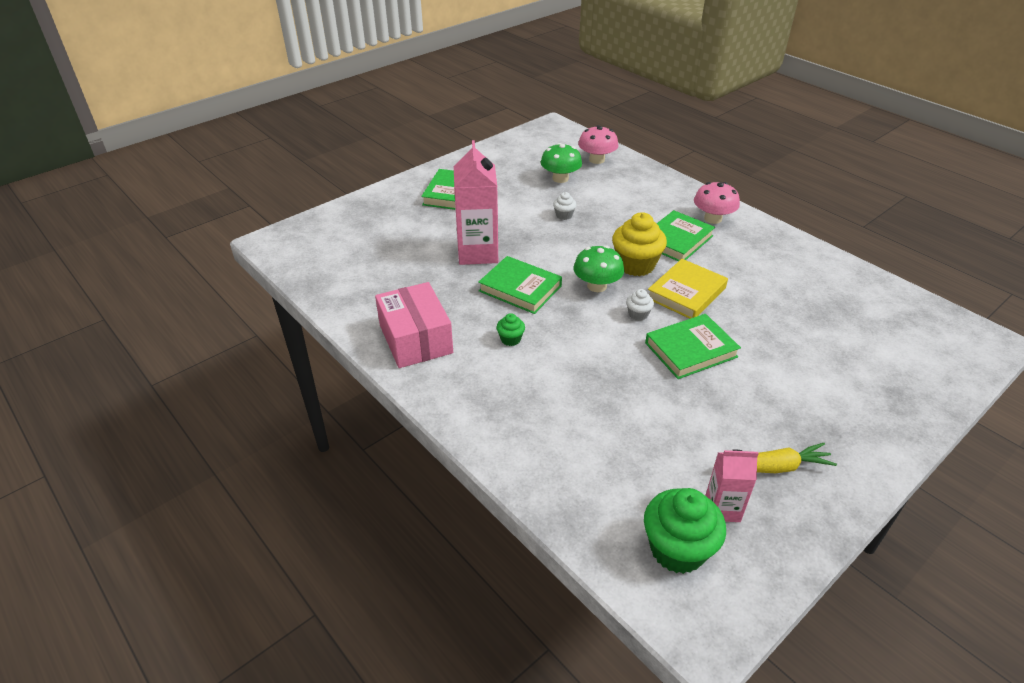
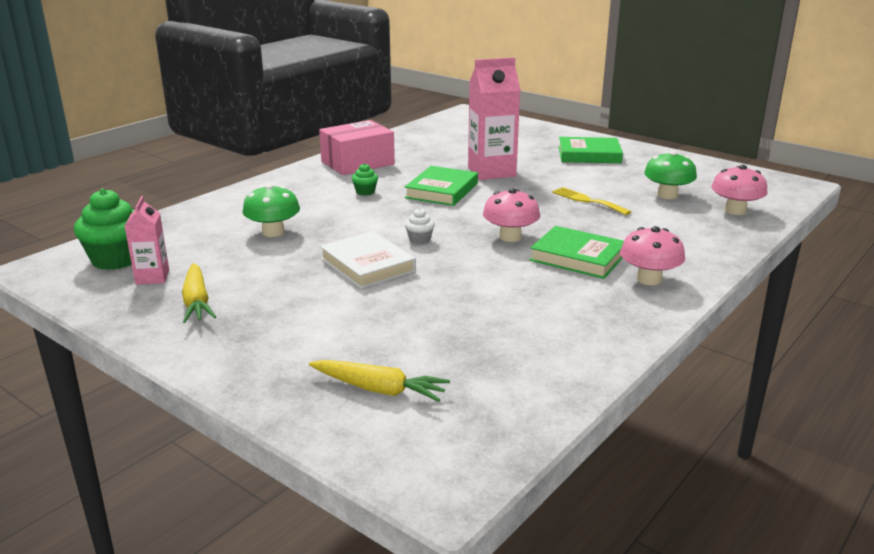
camera: 80 degrees right, 15 degrees down
white cupcake [553,192,576,220] -> yellow fork [552,187,631,215]
green mushroom [573,245,624,292] -> green mushroom moved to [242,184,300,237]
yellow cupcake [612,212,667,276] -> pink mushroom [483,188,540,242]
green book [645,314,741,379] -> white book [320,231,416,289]
yellow book [648,259,728,319] -> none
none -> yellow carrot [309,360,450,402]

